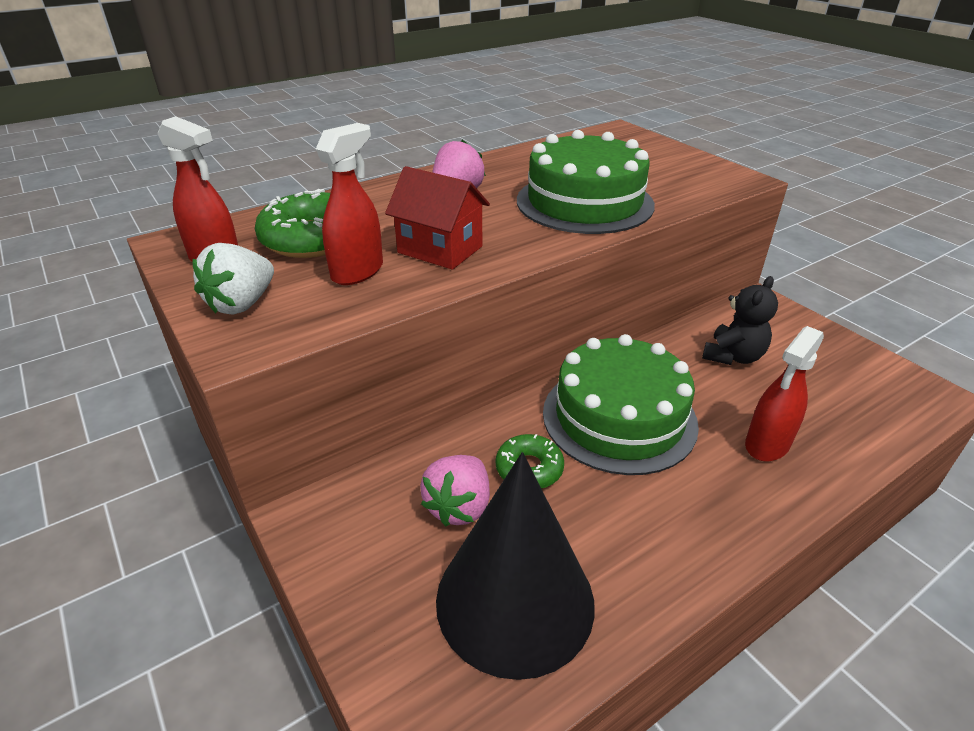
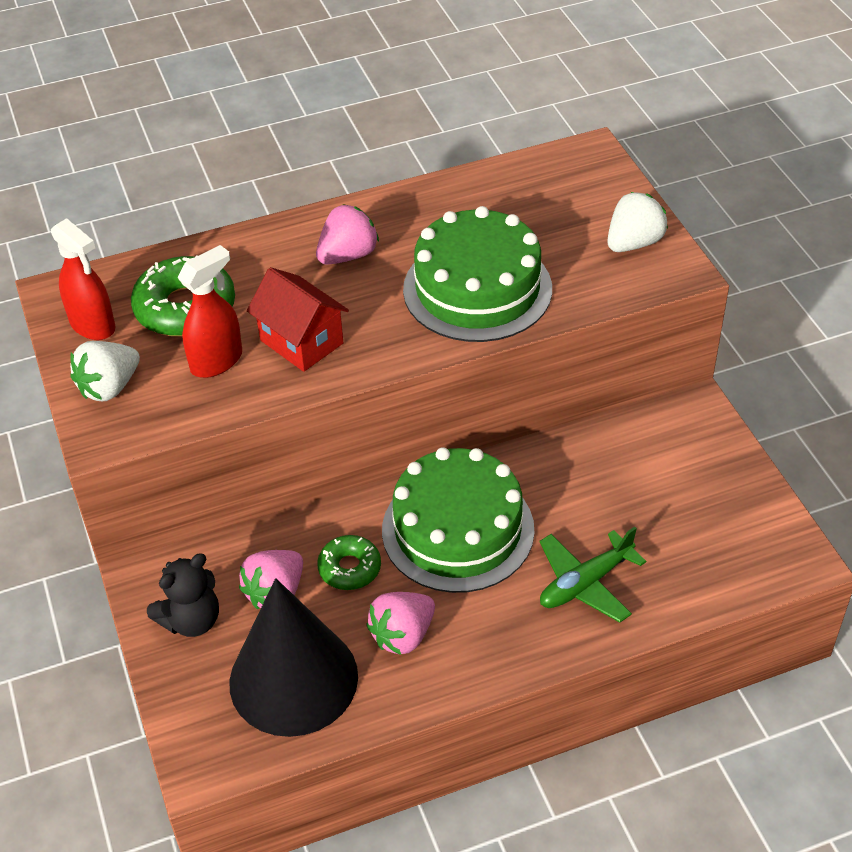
camera: 15 degrees right, 10 degrees up
black teddy bear [702,276,778,365] -> black teddy bear moved to [147,553,219,637]
red spray bottle [745,326,824,461] -> green plane [539,527,646,623]
none -> pink strawberry [366,592,435,655]
none -> white strawberry [608,192,668,252]

